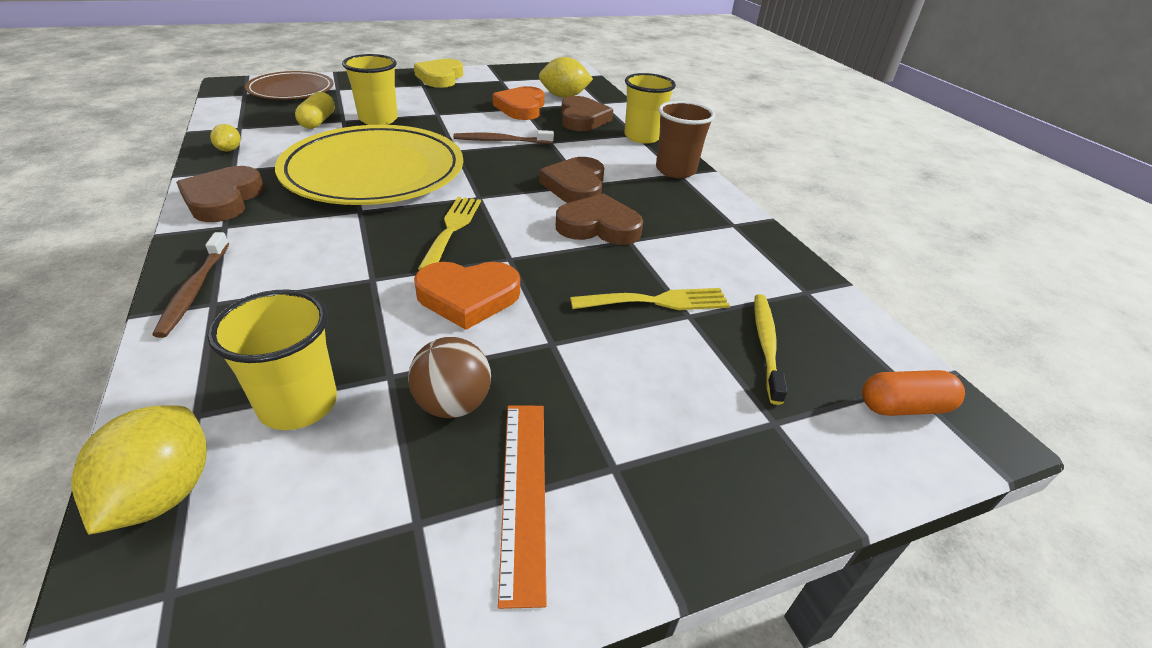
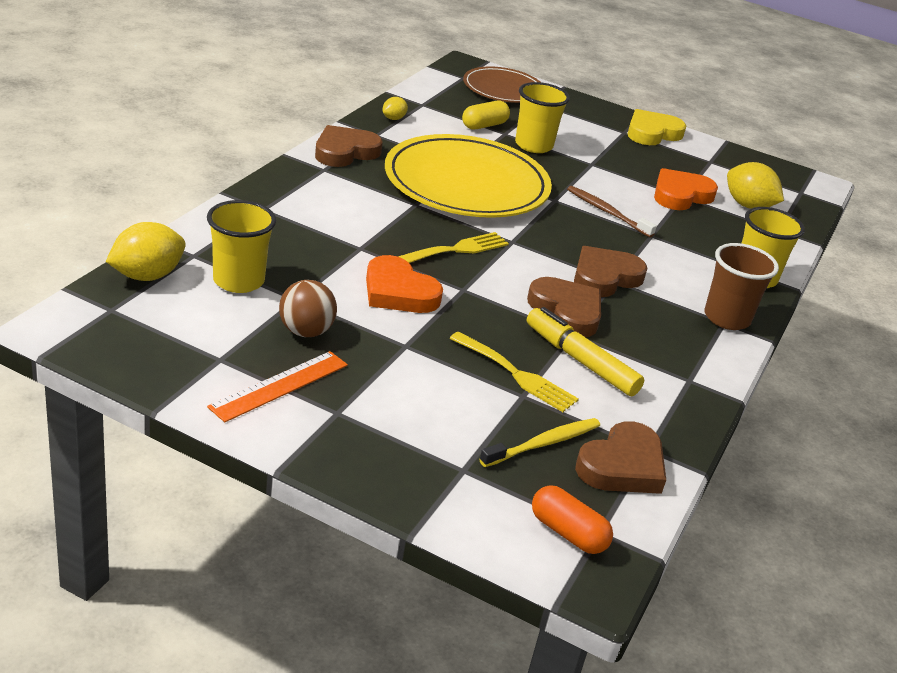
camera: 45 degrees right, 5 degrees down
brown toothbrush [152,232,229,338] -> none
brown heart [561,96,613,131] -> brown heart moved to [575,421,666,494]
none -> yellow marker [527,307,644,396]

